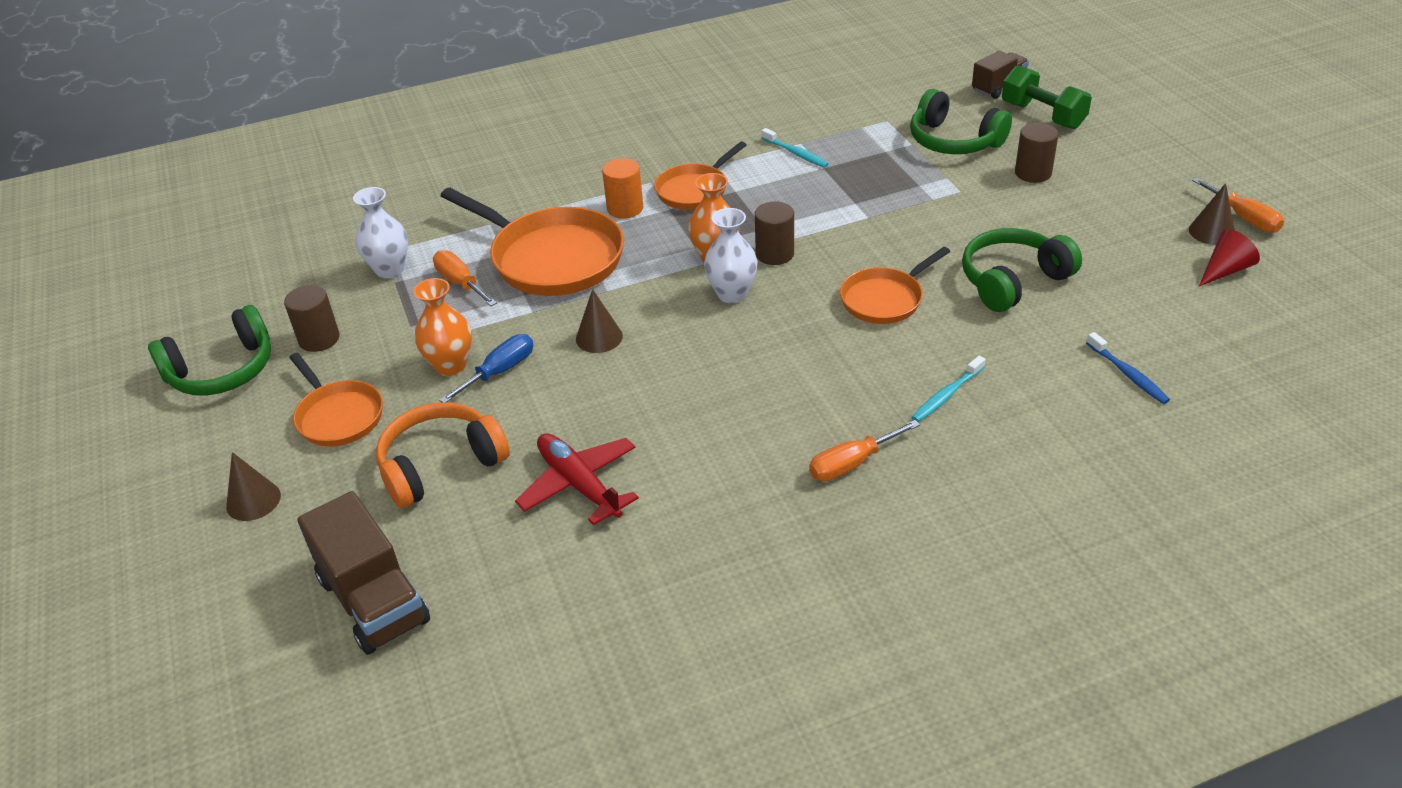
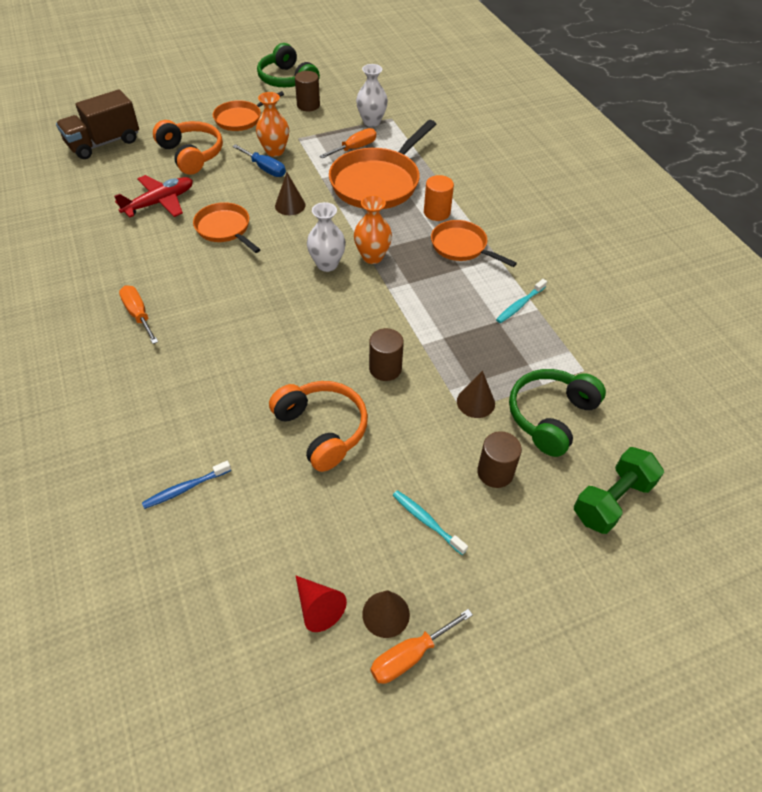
camera: 85 degrees right, 10 degrees up
brown cone [226,452,281,521] -> brown cone moved to [457,371,495,418]
brown cylinder [755,201,794,265] -> brown cylinder moved to [369,328,404,381]
orange pan [840,247,950,324] -> orange pan moved to [193,202,261,253]
turquoise toothbrush [911,356,985,422] -> turquoise toothbrush moved to [393,490,468,555]
green headphones [962,228,1082,312] -> orange headphones [269,381,368,472]
brown truck [972,50,1029,99] -> none

